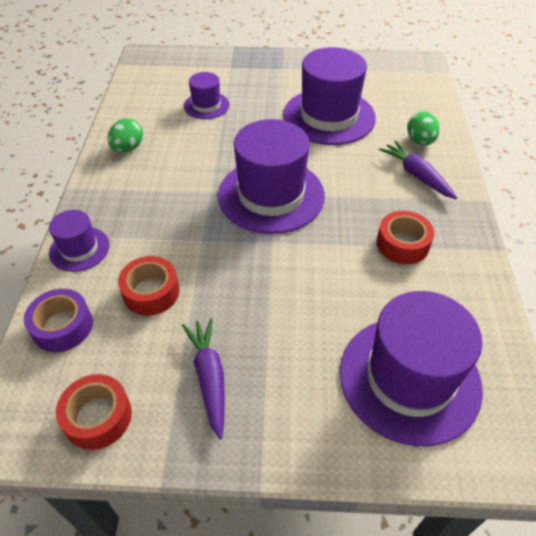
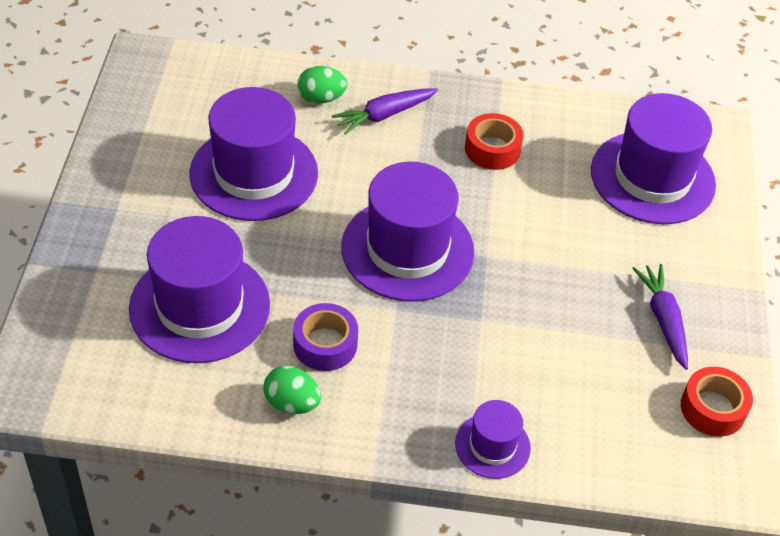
camera: 90 degrees left, 0 degrees up
purple tape [24,289,93,352] -> purple tape moved to [293,303,358,371]
red tape [118,256,179,315] -> none
purple carrot [182,318,225,439] -> purple carrot turned 90 degrees clockwise [632,264,688,370]
purple hat [184,72,230,119] -> purple hat [129,216,270,363], size x1.97

